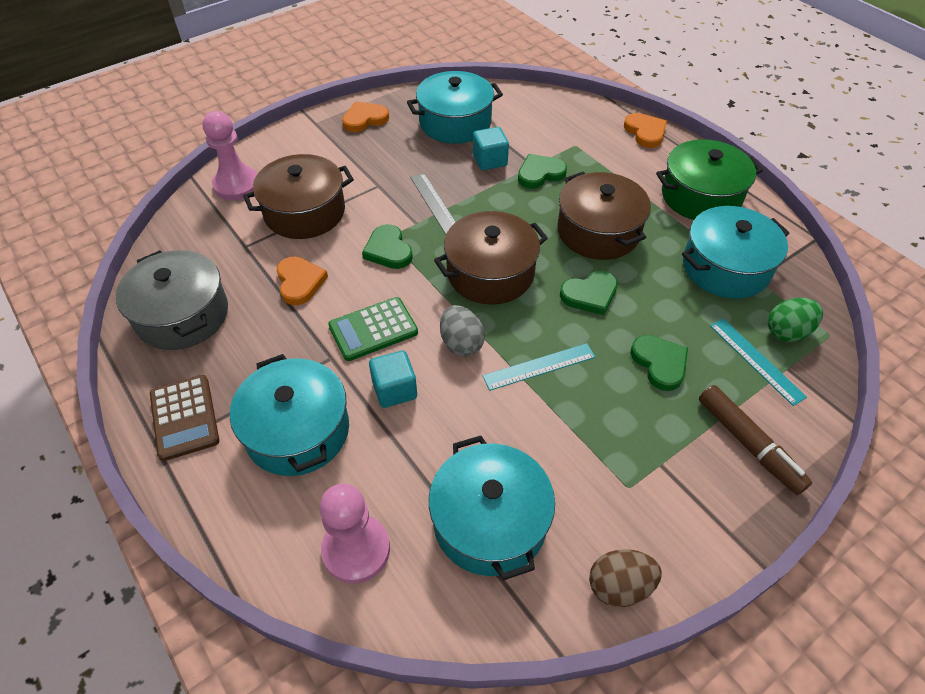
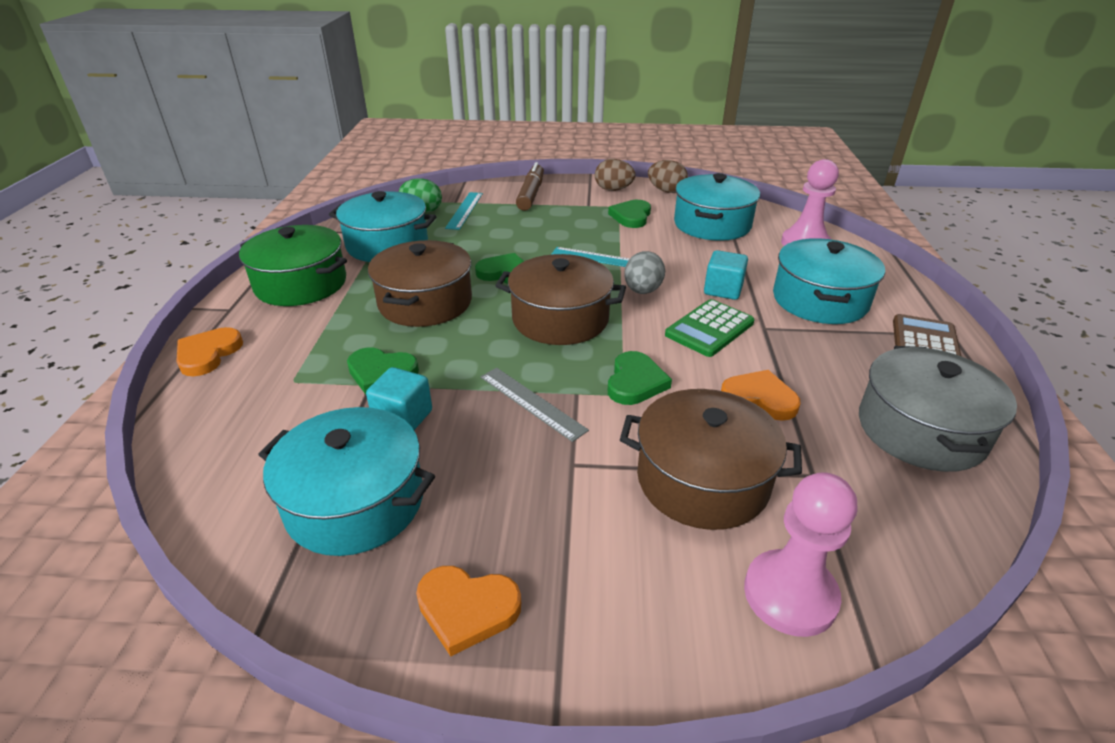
camera: 140 degrees left, 15 degrees down
orange heart [277,257,328,305] -> orange heart turned 90 degrees clockwise [721,370,801,421]
green calculator [328,297,418,361] -> green calculator turned 120 degrees clockwise [665,299,755,357]
grey ruler [410,173,455,234] -> grey ruler turned 60 degrees counterclockwise [481,368,589,442]
green heart [631,335,688,391] -> green heart moved to [608,200,651,228]
none -> brown egg [595,159,635,191]

